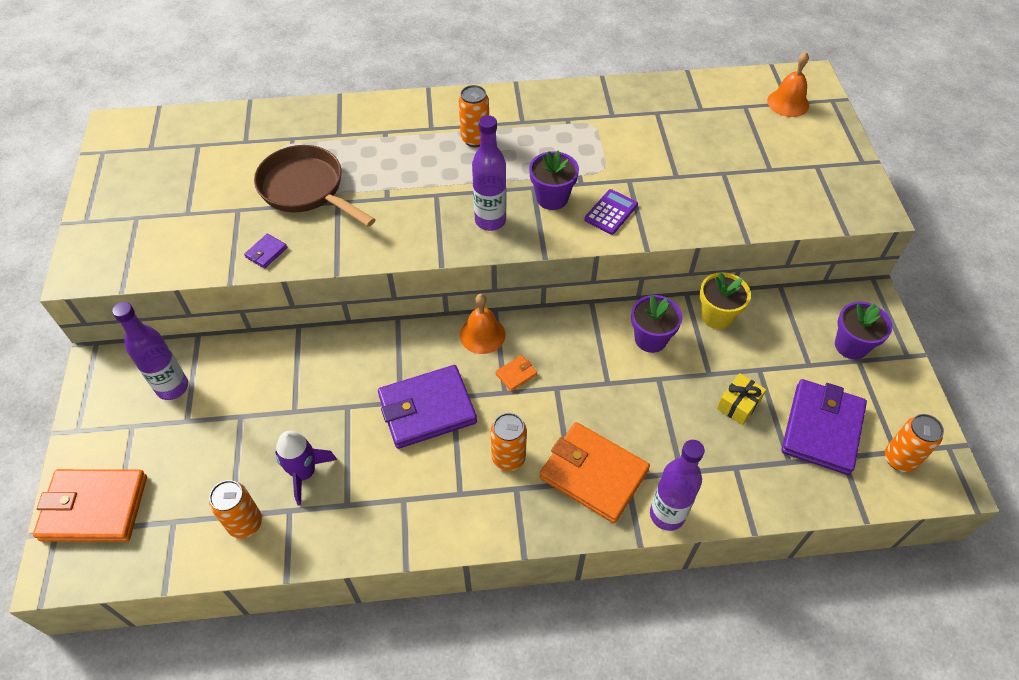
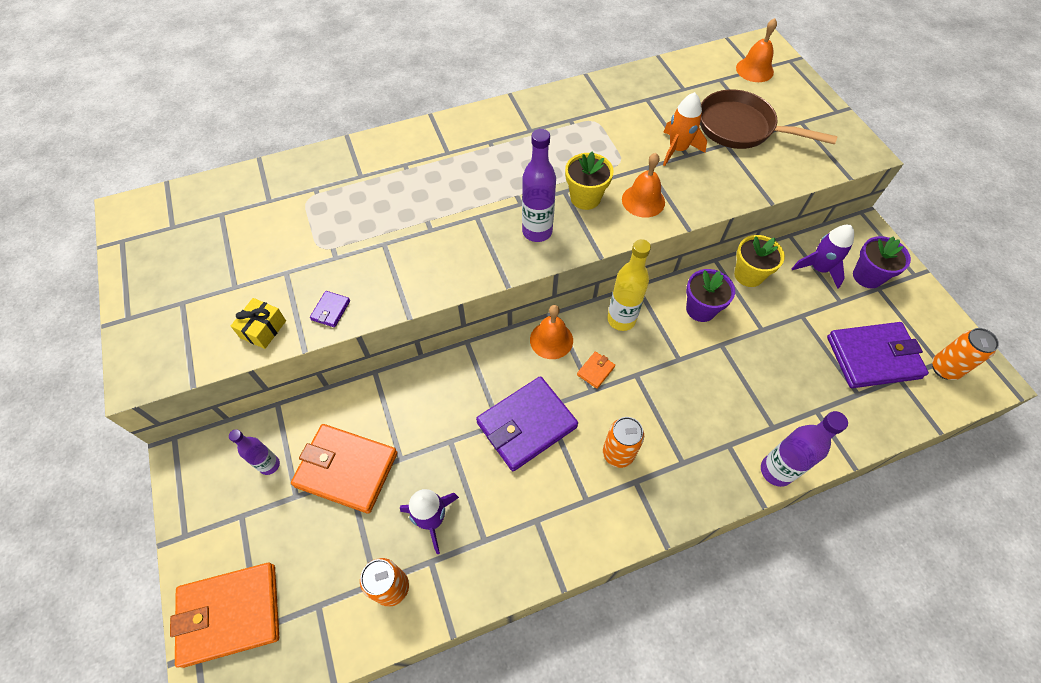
camera: 15 degrees left, 5 degrees up
purple bottle [112,302,188,400] -> purple bottle [229,429,280,475], size x0.64
brown pan [254,145,376,227] -> brown pan moved to [700,89,838,149]
orange can [459,85,489,147] -> none
purple flower pot [529,150,579,210] -> yellow flower pot [565,152,614,210]
orange wallet [539,422,650,523] -> orange wallet moved to [291,424,398,514]
purple calculator [584,189,638,235] -> orange bell [622,153,665,218]
yellow gift [717,373,766,425] -> yellow gift moved to [231,298,286,349]
purple wallet [781,379,867,475] -> purple wallet turned 75 degrees clockwise [827,322,929,388]
none -> yellow bottle [607,239,651,331]
none -> orange rocket [663,92,707,166]
none -> purple rocket [792,225,854,289]

